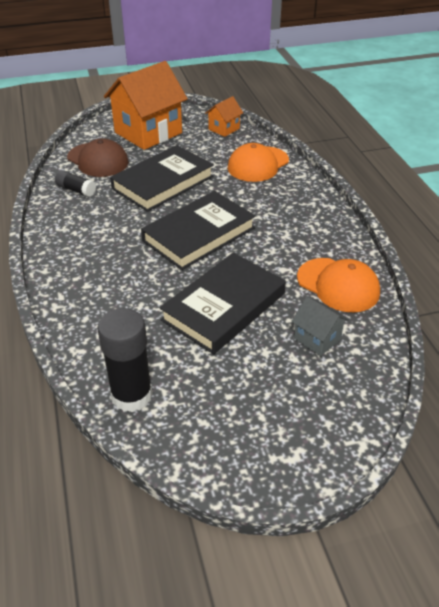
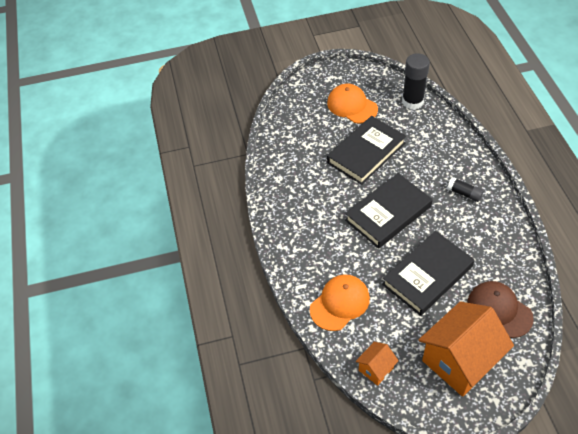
camera: 175 degrees left, 10 degrees up
black glue stick [55,170,96,197] -> black glue stick moved to [447,177,484,202]
grey house [291,296,349,356] -> none
orange cap [297,258,380,312] -> orange cap moved to [327,84,378,124]

